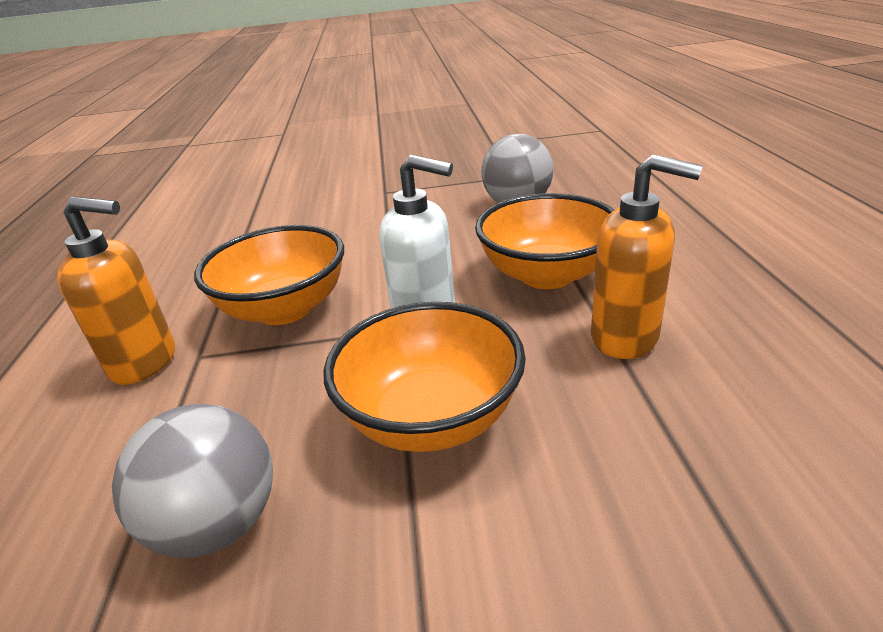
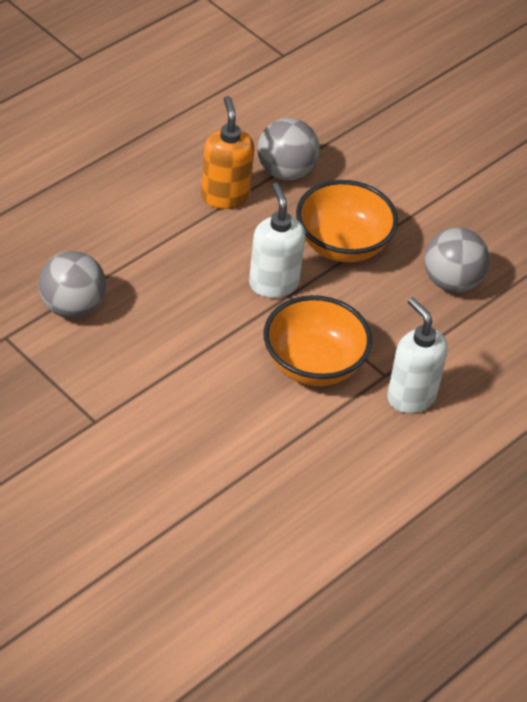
camera: 135 degrees left, 15 degrees up
orange soap dispenser [57,196,175,385] -> white soap dispenser [387,297,448,413]
orange bowl [475,193,614,289] -> none
none -> grey ball [258,118,320,181]

